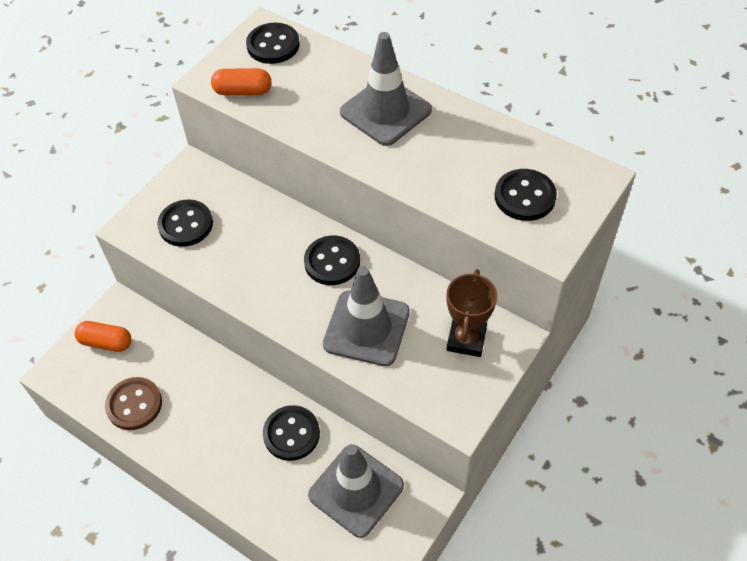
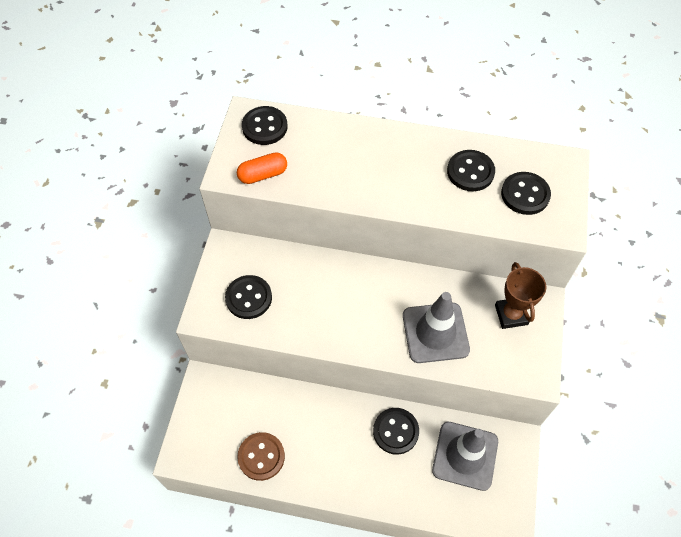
camera: 25 degrees left, 5 degrees up
orange capsule [75,321,131,352] -> none
black button [304,236,360,285] -> black button moved to [447,150,495,191]
grey traffic cone [340,32,432,146] -> none

